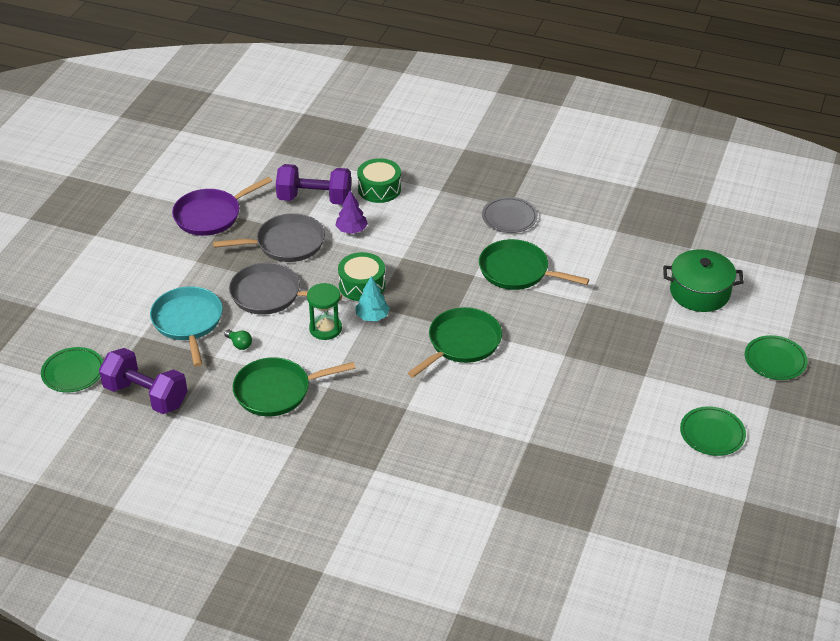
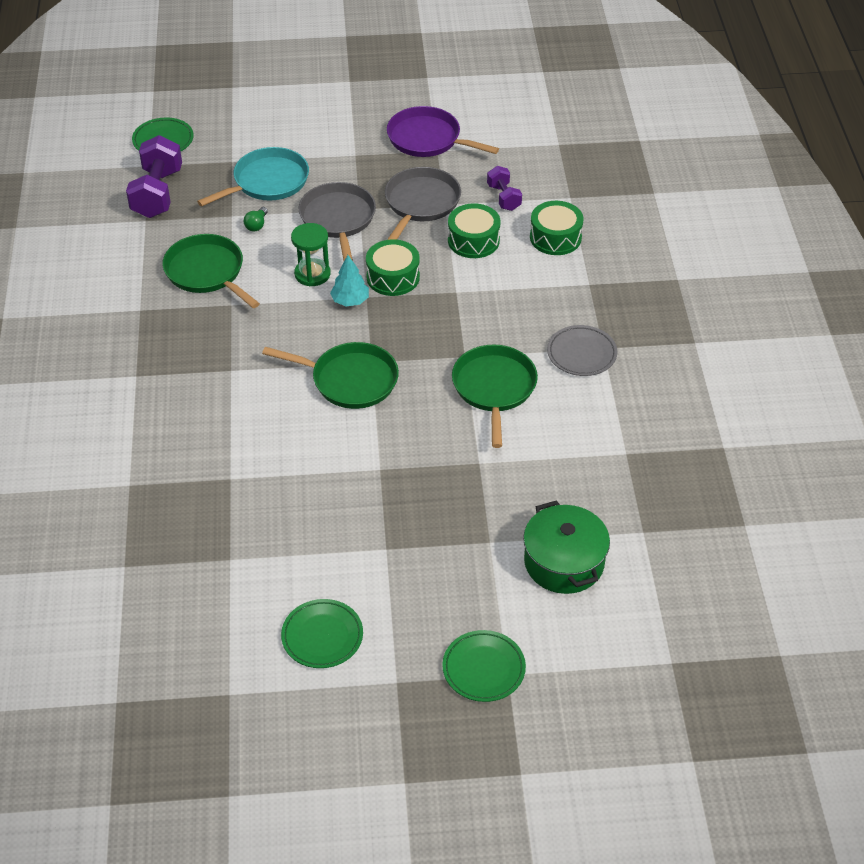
camera: 65 degrees right, 5 degrees up
grey pan [213,213,325,262] -> grey pan turned 120 degrees counterclockwise [385,167,461,240]
purple dumbbell [276,164,351,205] -> purple dumbbell [487,166,522,211], size x0.56
purple tree [335,190,368,234] -> green drum [448,203,500,258]

